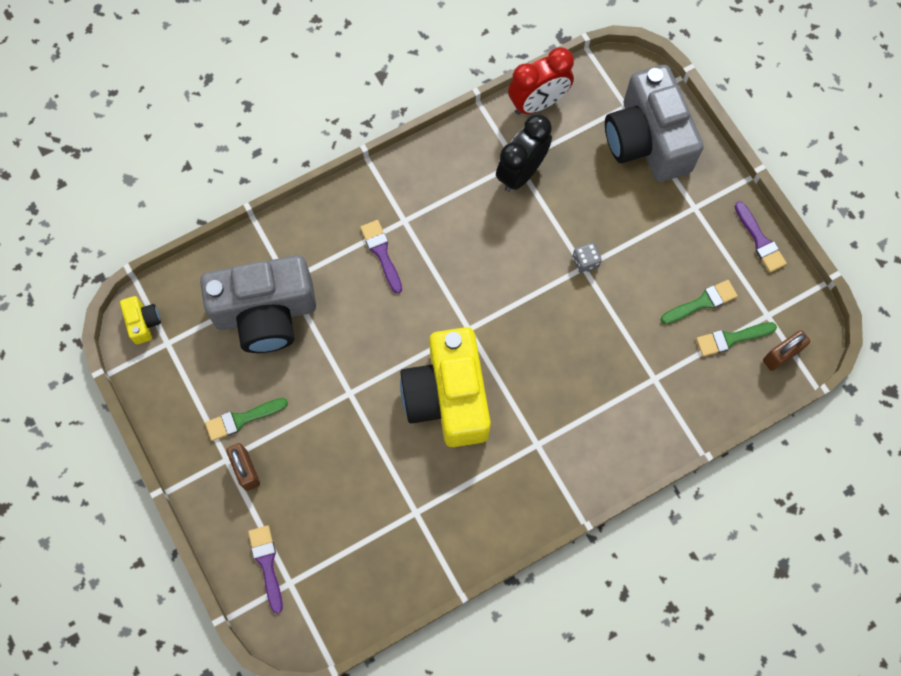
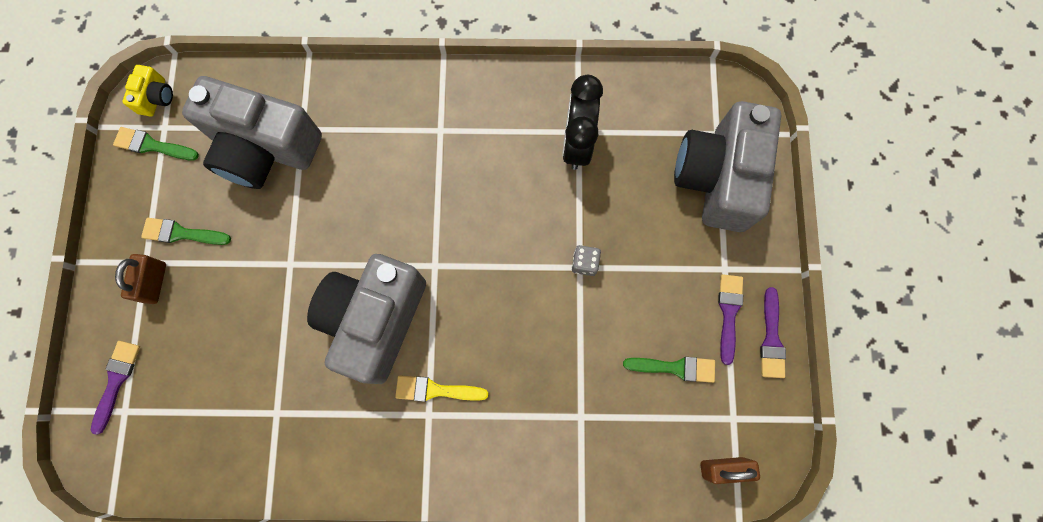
camera: 30 degrees right, 5 degrees up
purple brush [360,220,402,294] -> purple brush moved to [718,274,743,365]
yellow camera [400,327,491,447] -> grey camera [307,254,426,384]
black clock [496,114,552,192] -> black clock turned 60 degrees counterclockwise [562,75,603,170]
red clock [508,47,574,115] -> none
green brush [696,322,777,357] -> green brush moved to [113,127,199,160]
none -> yellow brush [395,375,488,402]

